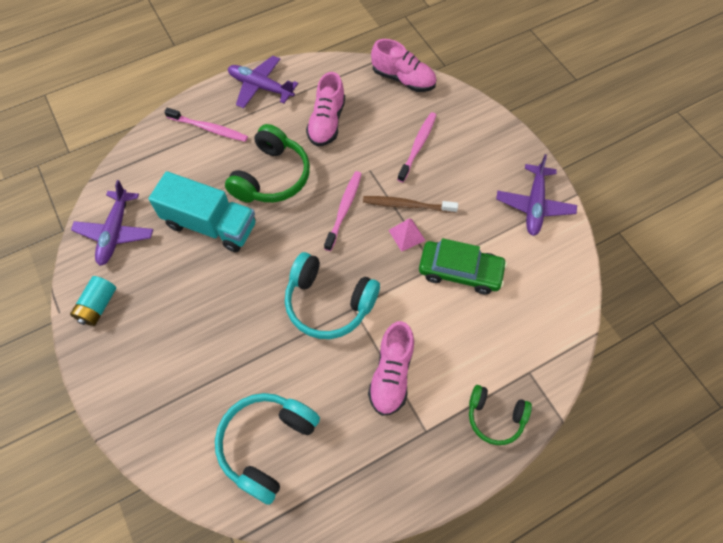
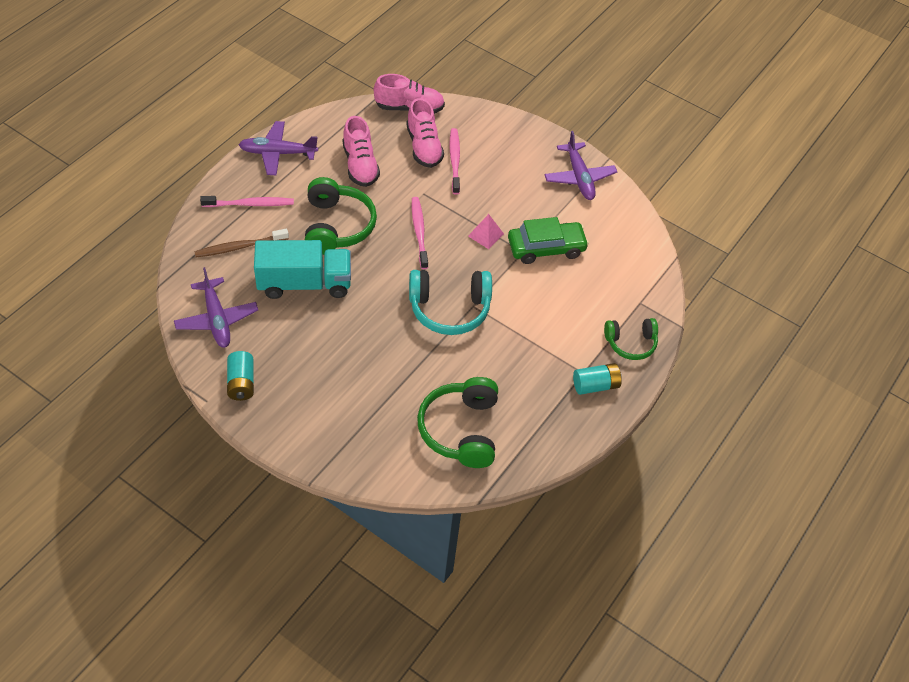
camera: 30 degrees left, 10 degrees down
turquoise headphones [215,393,320,505] -> green headphones [417,377,498,468]
brown toothbrush [363,196,458,213] -> brown toothbrush moved to [194,229,289,257]
pink shoe [368,321,414,416] -> pink shoe moved to [406,98,444,168]
none -> turquoise battery [573,363,622,395]

